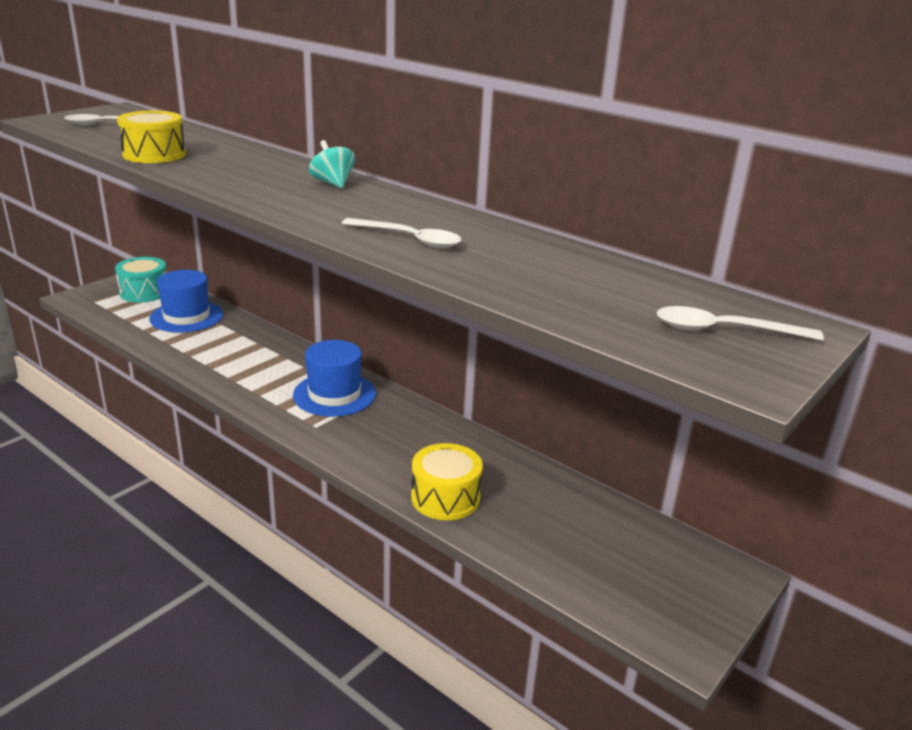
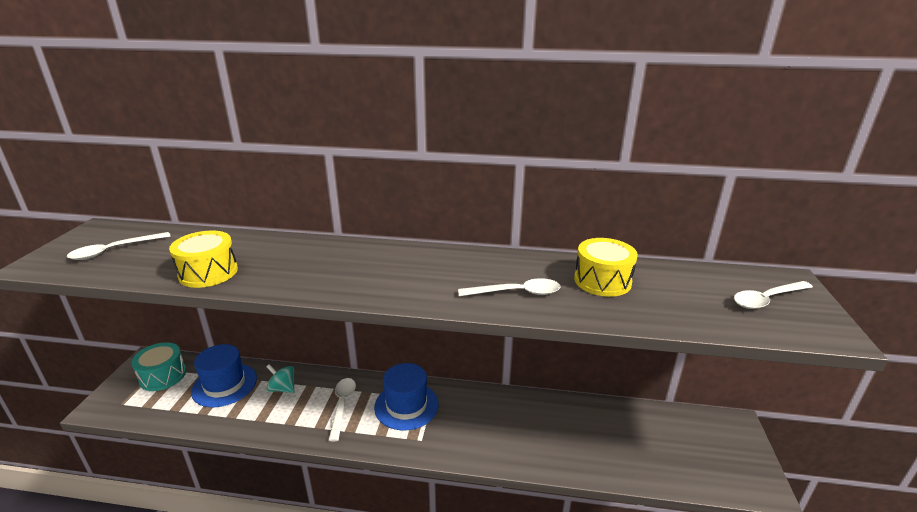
camera: 30 degrees left, 0 degrees up
turquoise spinning top [309,140,355,188] -> turquoise spinning top moved to [266,364,294,393]
yellow drum [411,443,483,520] -> yellow drum moved to [574,238,638,297]
none -> white spoon [328,378,356,441]

